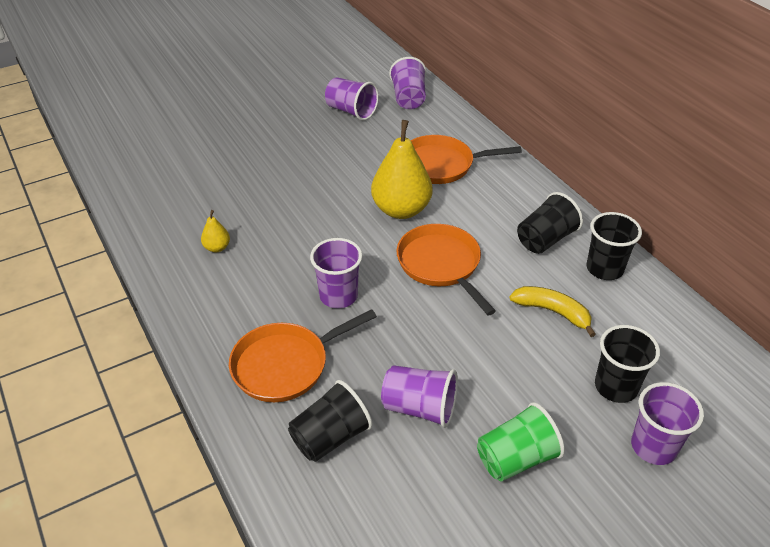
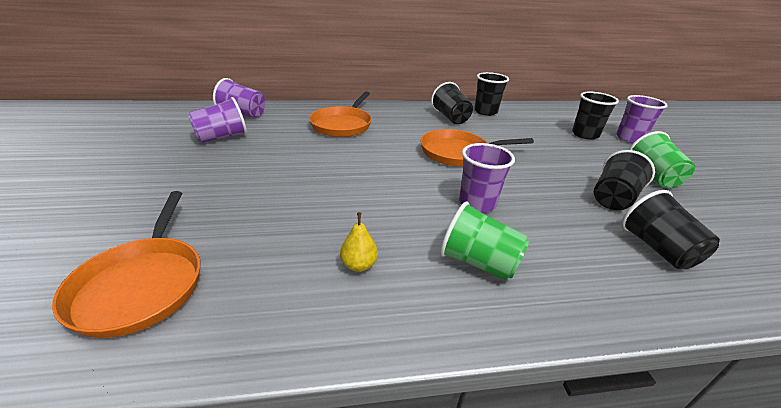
camera: 70 degrees left, 10 degrees down
orange pan [229,309,377,402] -> orange pan moved to [52,191,201,338]
yellow pear [371,120,433,219] -> none
purple cup [381,365,458,428] -> black cup [594,150,655,210]
yellow banana [510,286,596,337] -> none
none -> green cup [440,201,529,280]

